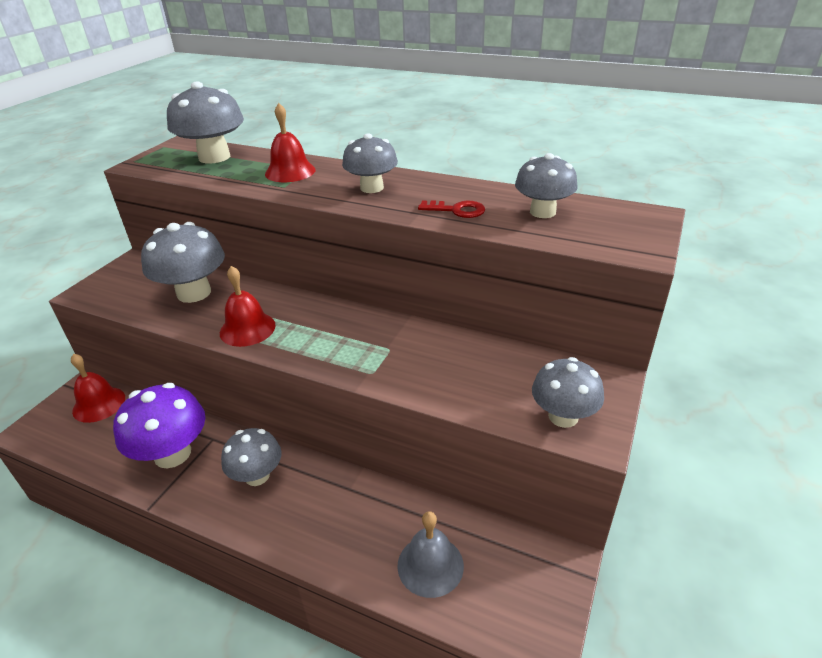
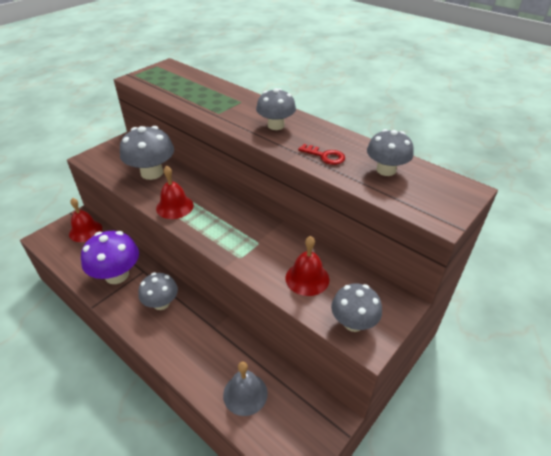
camera: 15 degrees right, 5 degrees up
grey mushroom [167,82,244,163] -> none
red bell [265,103,316,182] -> red bell moved to [285,236,329,296]

